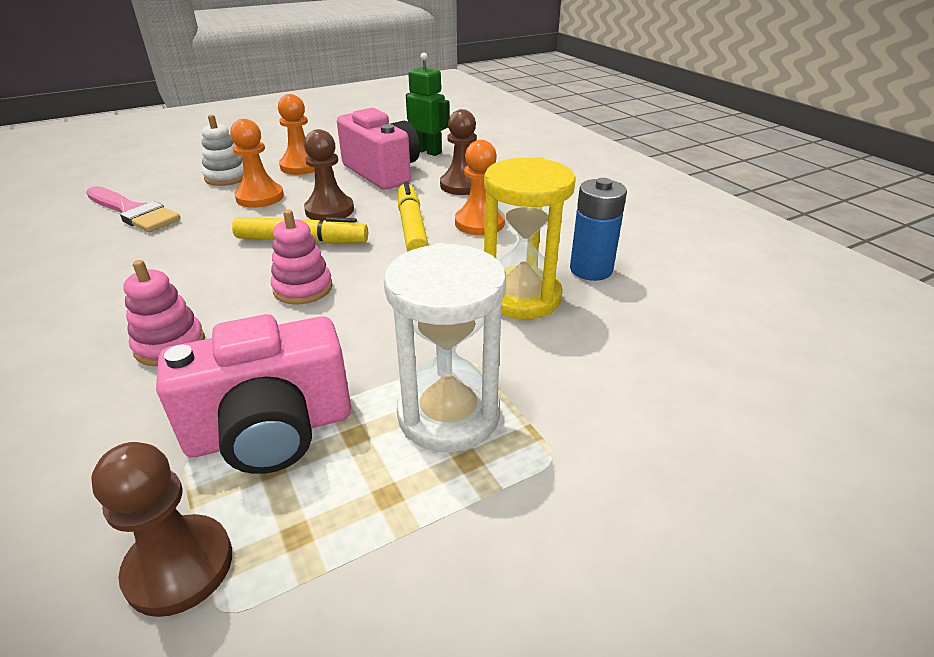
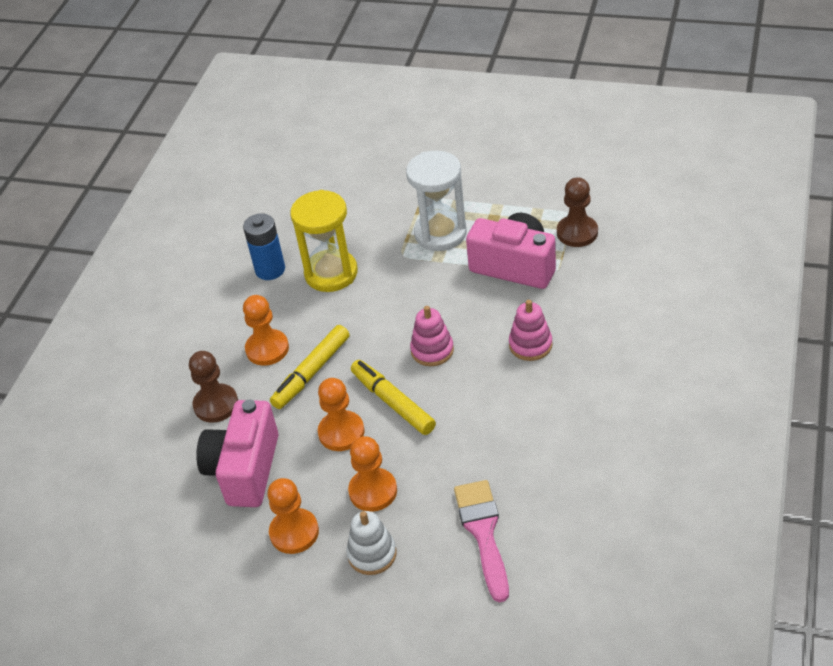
camera: 130 degrees left, 10 degrees up
brown pawn [304,129,354,221] -> orange pawn [318,378,365,451]
green robot [406,53,450,156] -> none

